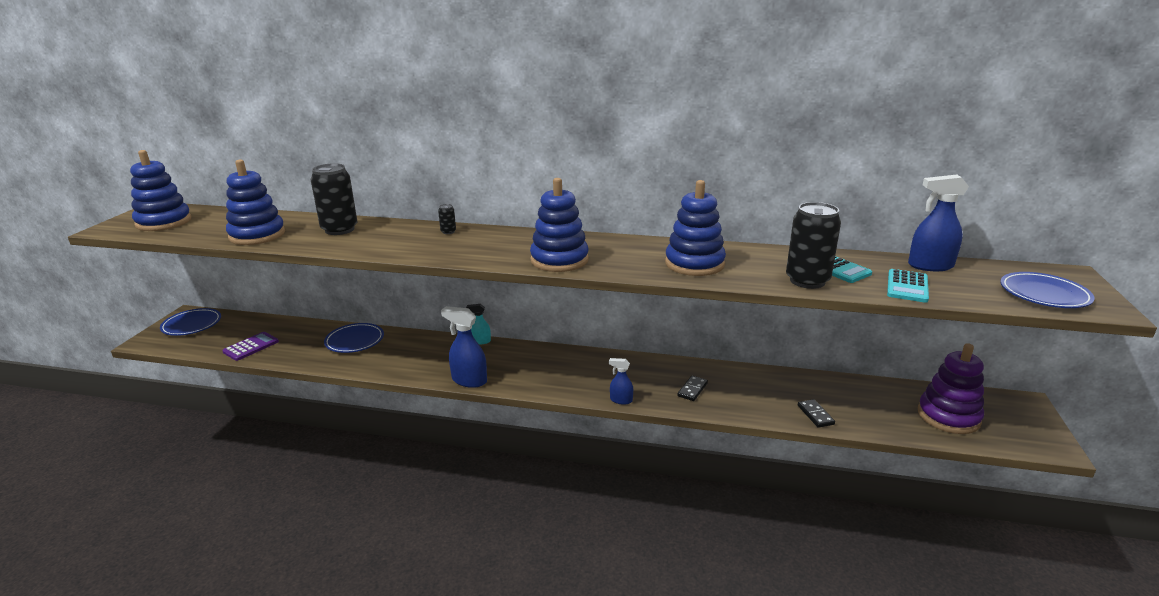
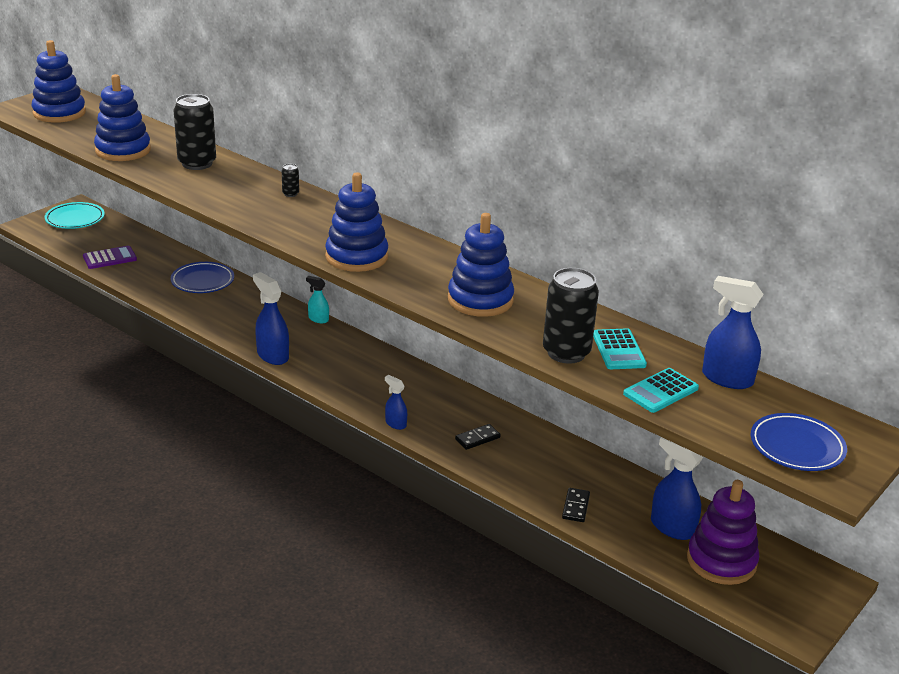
camera: 25 degrees right, 5 degrees up
blue plate [160,308,221,336] -> turquoise plate [45,202,105,229]
none -> blue spray bottle [651,437,703,540]

